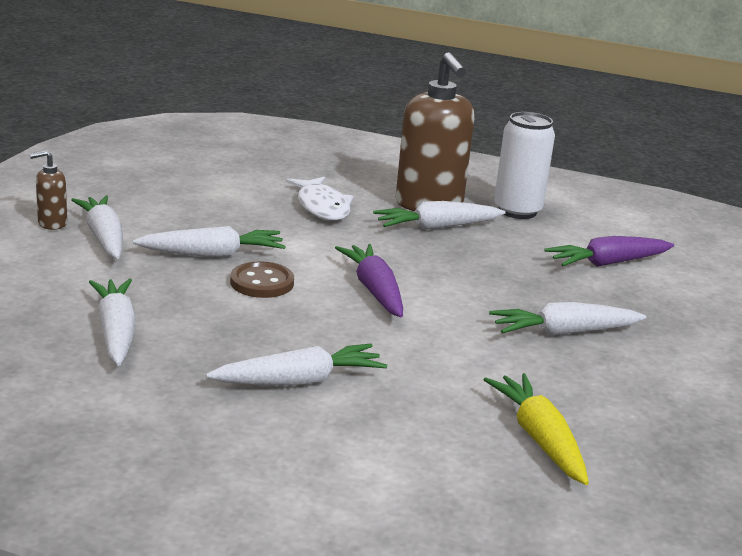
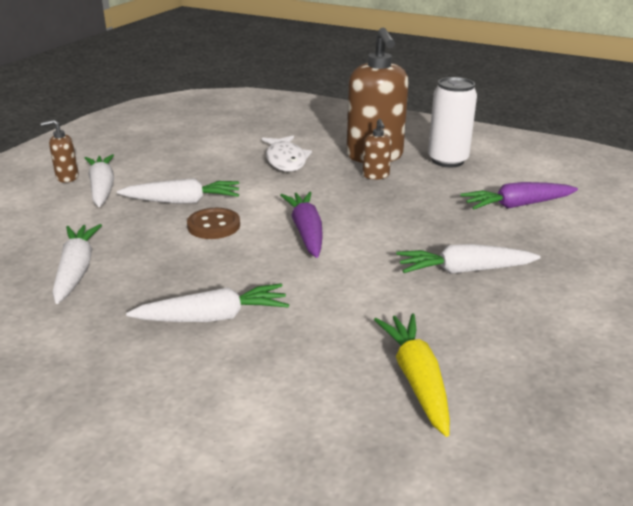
camera: 10 degrees right, 5 degrees up
white carrot [373,201,506,230] -> brown soap dispenser [363,119,392,180]

